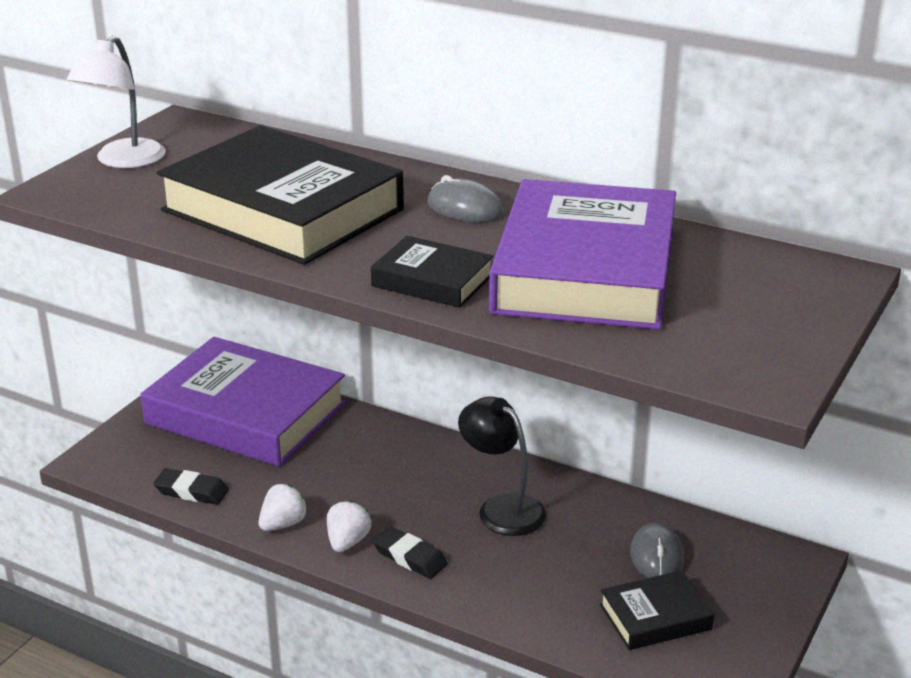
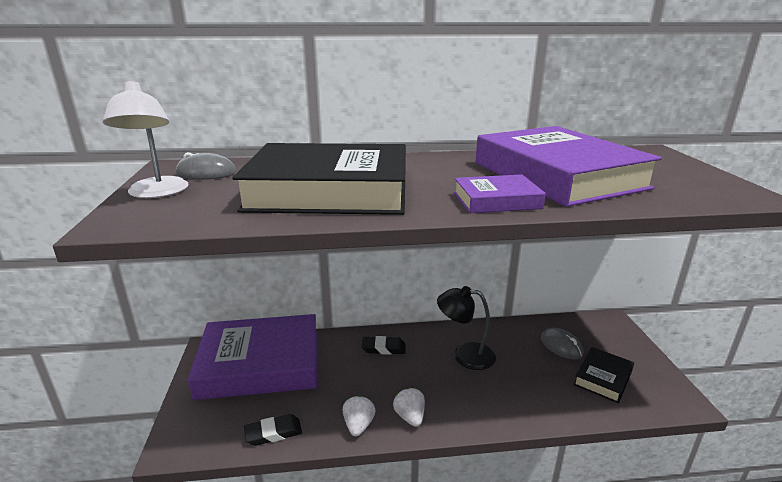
camera: 35 degrees left, 5 degrees down
black book [371,236,494,308] -> purple book [454,175,546,213]
black eraser [373,526,448,579] -> black eraser moved to [361,336,406,355]
grey mouse [427,175,503,222] -> grey mouse moved to [176,152,237,180]

